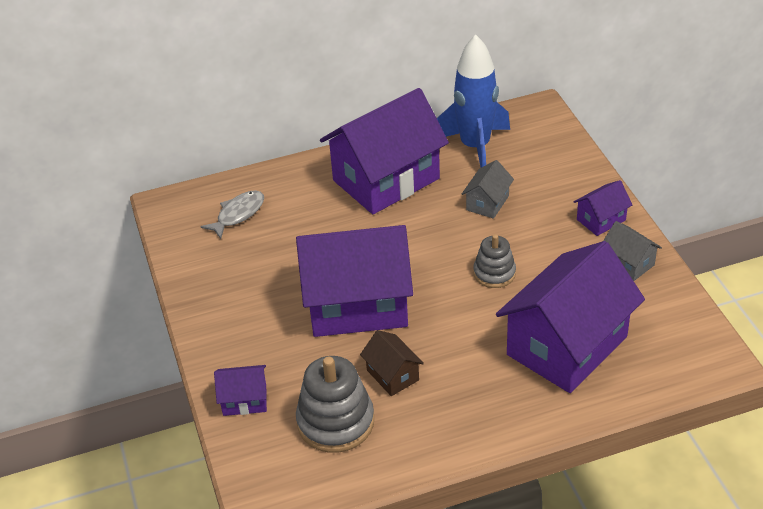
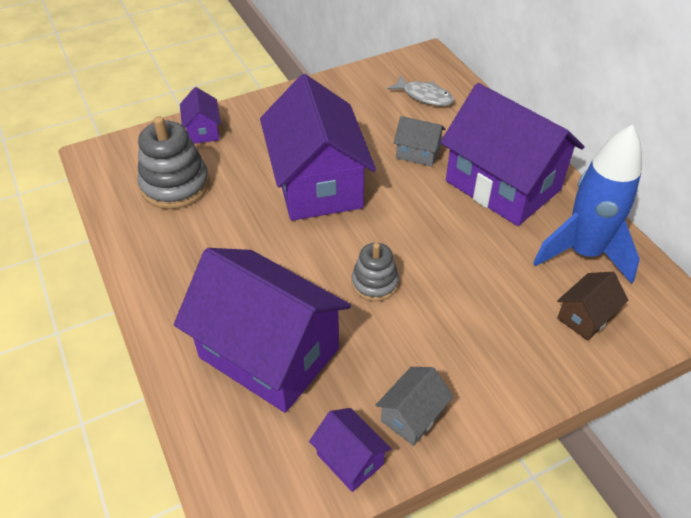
camera: 80 degrees right, 5 degrees up
brown house [360,330,424,396] -> brown house moved to [557,272,628,341]
grey house [462,160,514,219] -> grey house moved to [394,116,445,167]
purple house [574,180,632,236] -> purple house moved to [309,408,392,492]

